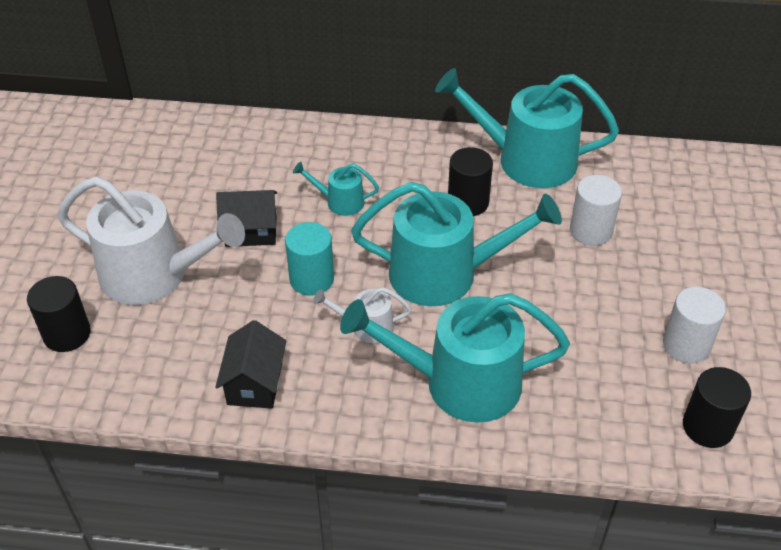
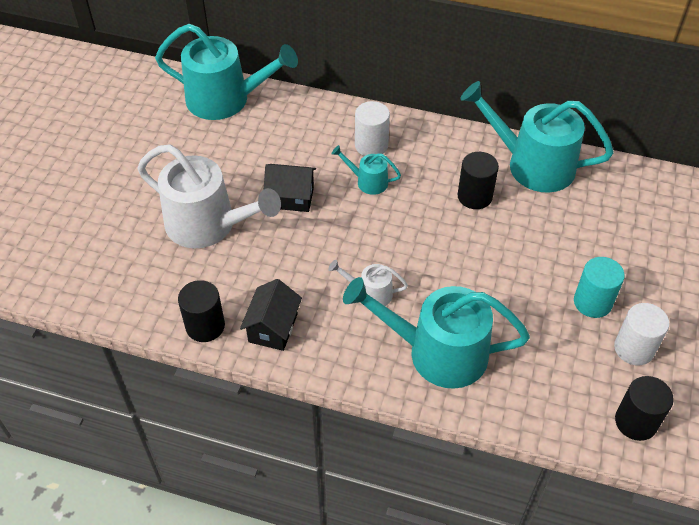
camera: 10 degrees right, 5 degrees up
black cylinder [27,276,91,352] -> black cylinder moved to [178,280,225,342]
turquoise cylinder [285,222,334,295] -> turquoise cylinder moved to [574,257,625,318]
turquoise watering can [351,182,562,306] -> turquoise watering can moved to [155,24,298,120]
white cylinder [570,175,622,246] -> white cylinder moved to [355,101,390,156]

